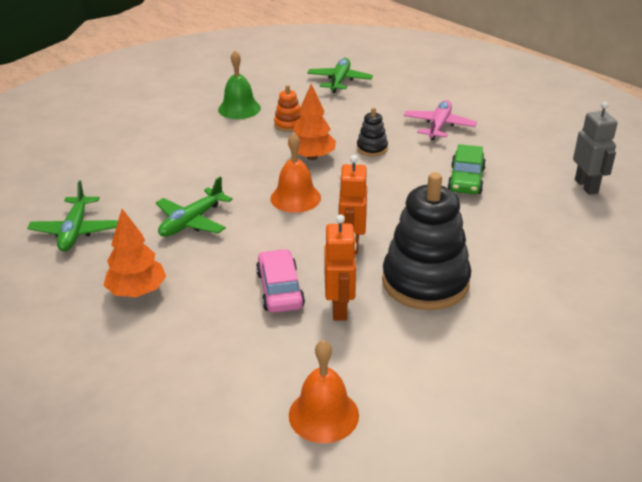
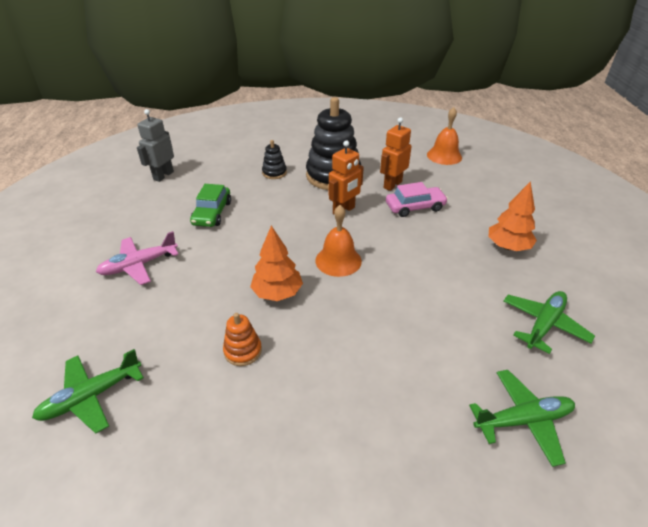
camera: 140 degrees left, 5 degrees up
green plane [156,176,233,237] -> green plane moved to [469,370,575,467]
green bell [218,50,261,119] -> none
pink car [256,249,305,313] -> pink car turned 135 degrees counterclockwise [386,182,448,217]
black stacking toy [357,107,388,156] -> black stacking toy moved to [262,140,287,179]
green car [447,144,486,194] -> green car turned 135 degrees clockwise [190,184,231,227]

